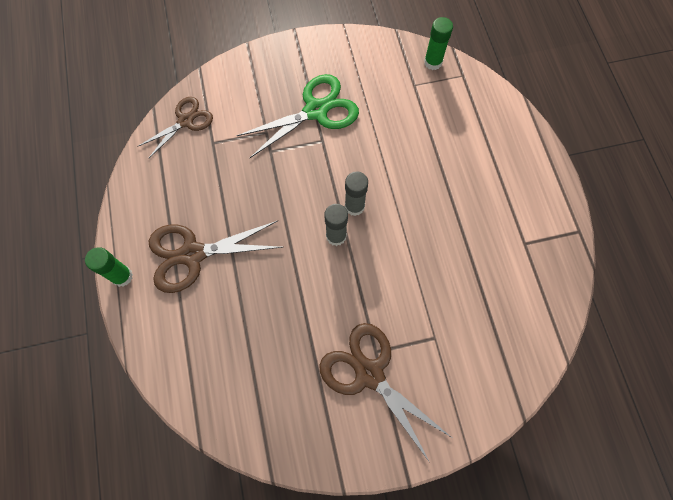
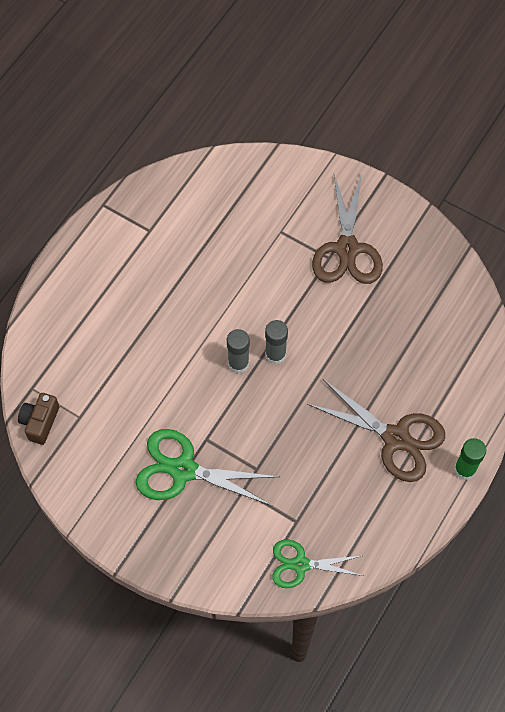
camera: 135 degrees left, 5 degrees down
brown scissors [137,97,213,159] -> green scissors [272,540,363,588]
green glue stick [424,17,453,70] -> brown camera [18,393,59,445]

